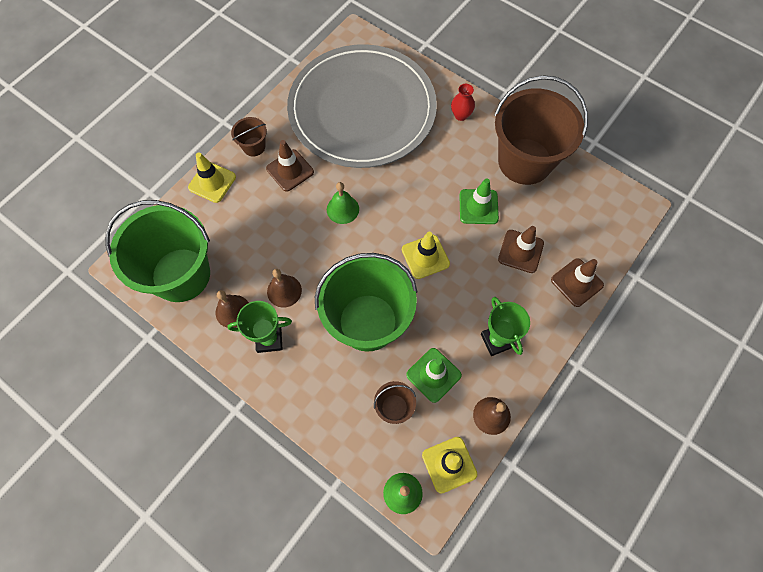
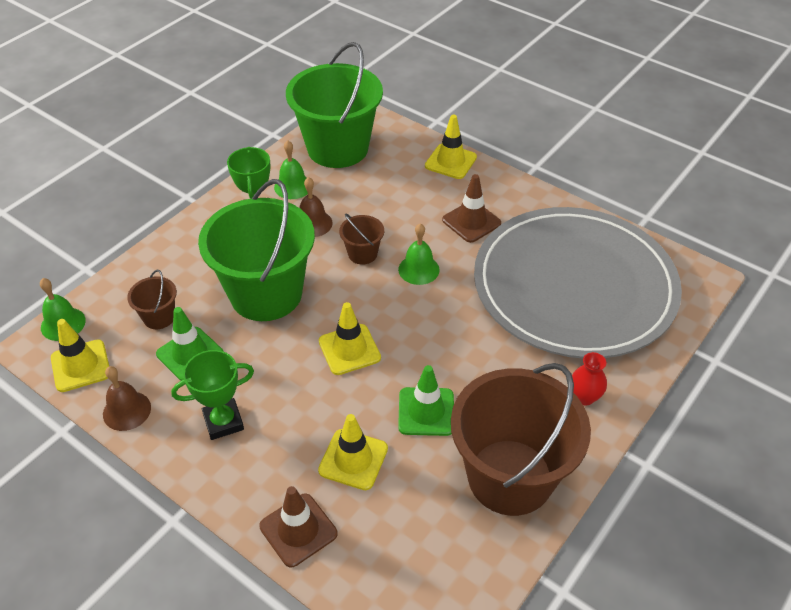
camera: 90 degrees right, 20 degrees down
brown bell [216,290,249,328] -> green bell [274,140,308,199]
brown bucket [231,117,267,156] -> brown bucket moved to [339,214,384,265]
brown traffic cone [498,226,544,273] -> yellow traffic cone [318,414,388,490]

